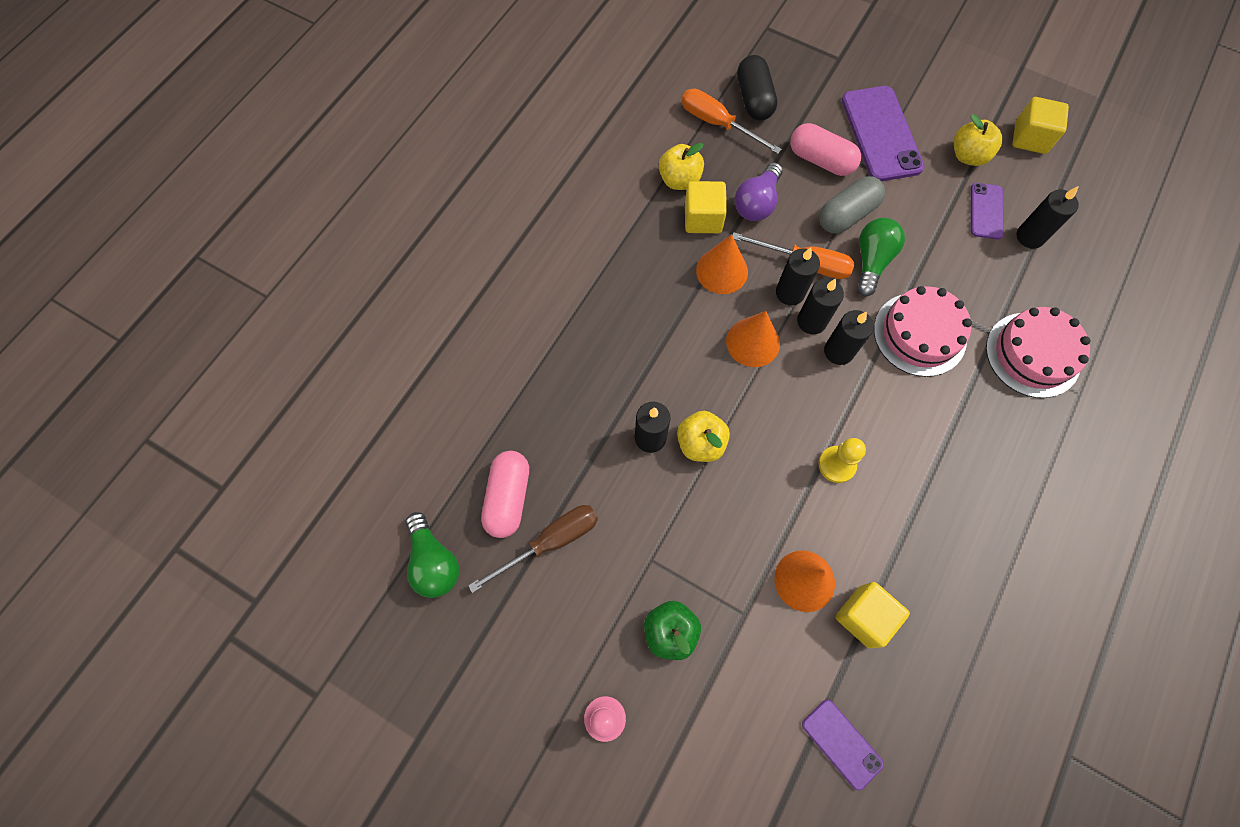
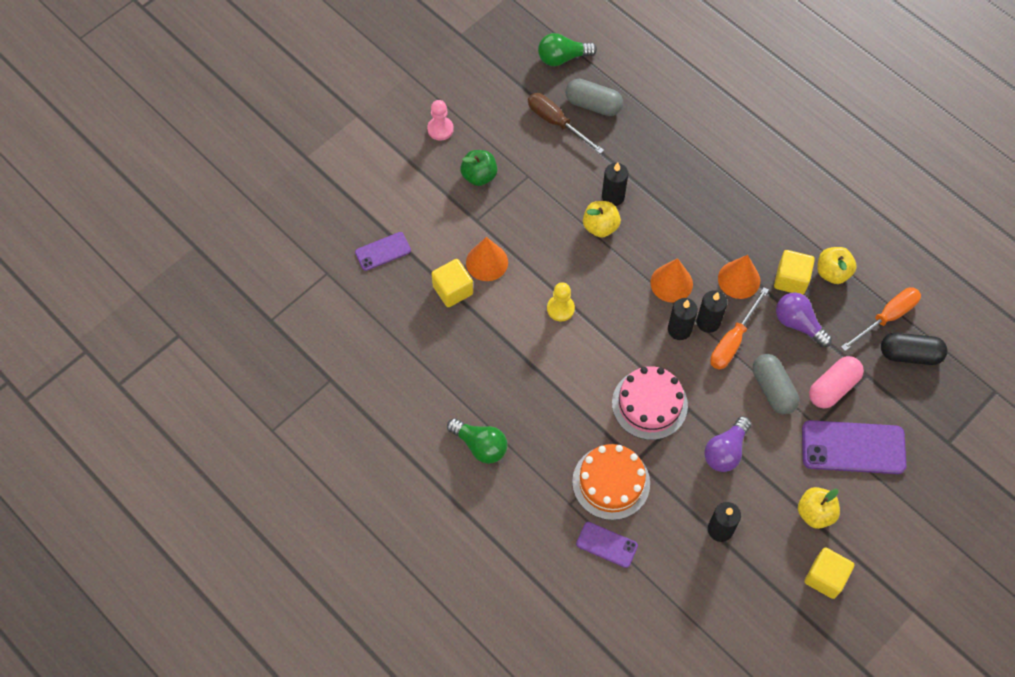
camera: 105 degrees right, 5 degrees down
brown screwdriver [468,505,598,593] -> brown screwdriver turned 150 degrees clockwise [528,93,604,154]
pink capsule [481,451,529,538] -> grey capsule [565,79,623,116]
black candle [824,310,874,365] -> none
green light bulb [857,218,905,296] -> green light bulb moved to [447,418,507,464]
purple phone [971,183,1004,240] -> purple phone moved to [576,522,638,568]
pink cake [986,307,1091,398] -> orange cake [572,444,650,520]
none -> purple light bulb [704,416,751,472]

